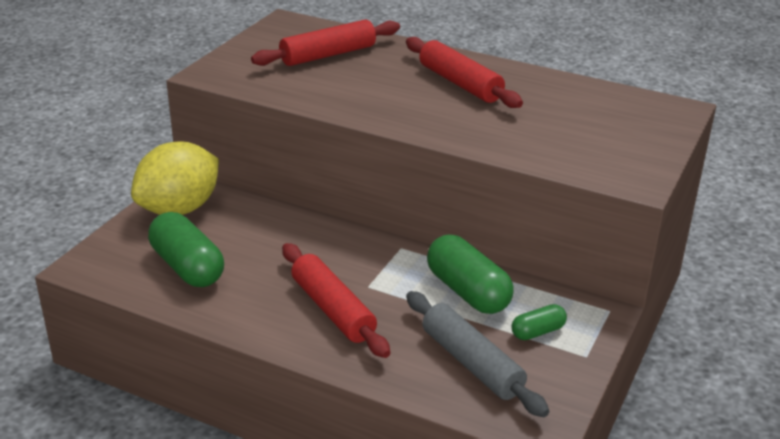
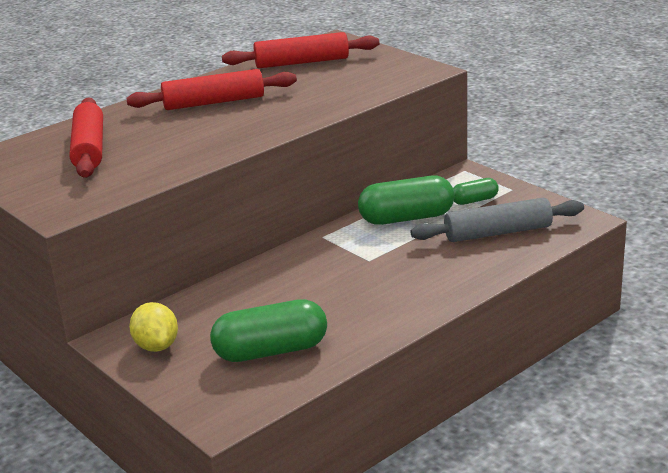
camera: 65 degrees left, 5 degrees down
yellow lemon [131,142,219,215] -> yellow lemon [129,302,178,352], size x0.56
red rolling pin [282,243,391,358] -> red rolling pin moved to [222,32,379,68]
green capsule [511,304,567,340] -> green capsule turned 75 degrees clockwise [453,178,499,205]

